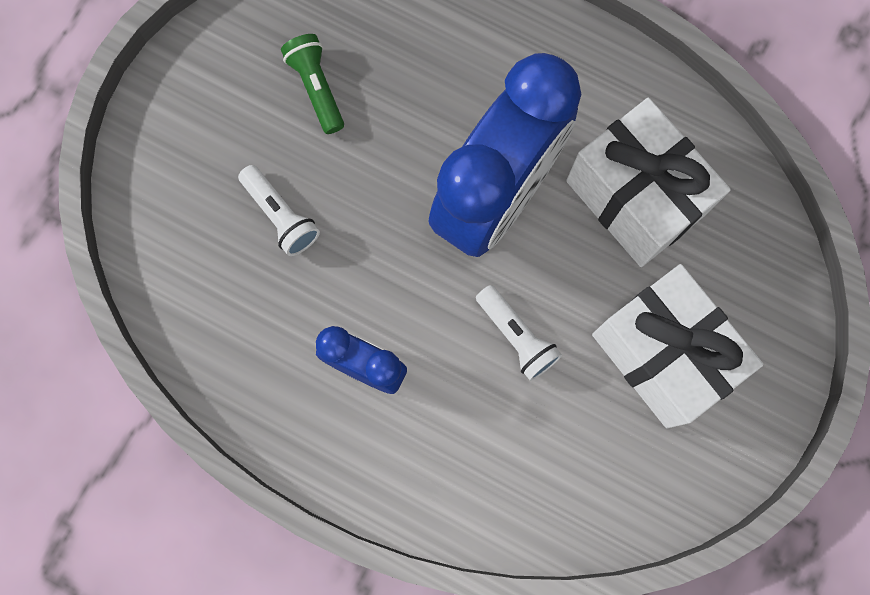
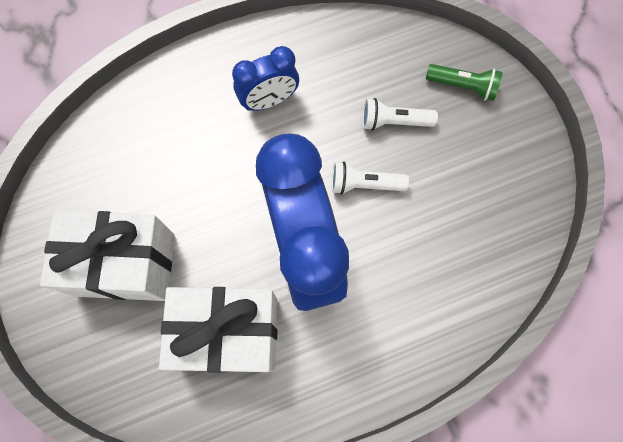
camera: 130 degrees right, 5 degrees down
green flashlight [281,34,344,134] -> green flashlight moved to [426,64,503,101]
white flashlight [476,285,562,381] -> white flashlight moved to [332,162,409,195]

